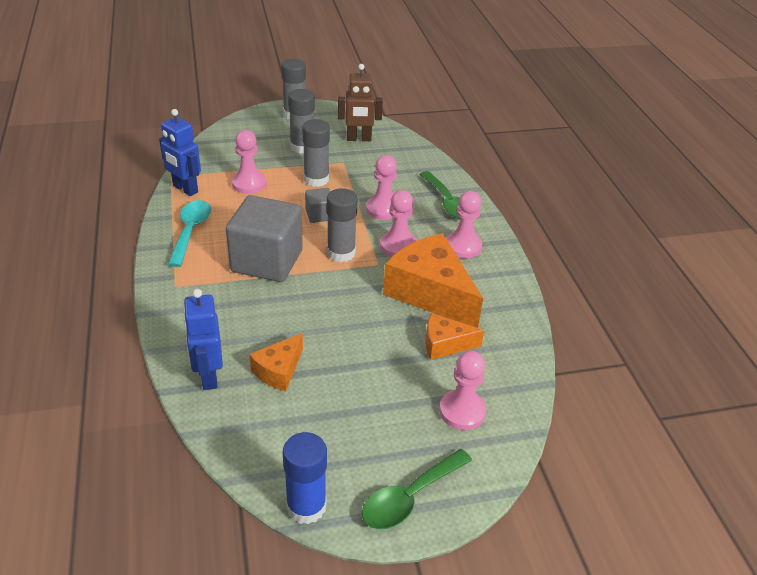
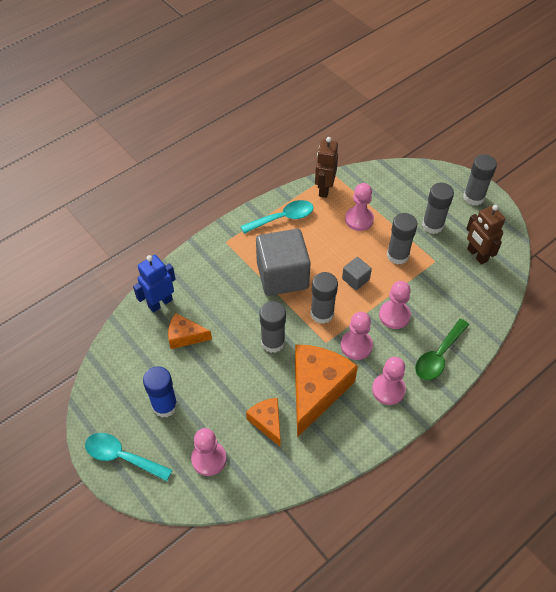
camera: 65 degrees right, 15 degrees up
blue robot [159,109,201,196] -> brown robot [315,137,338,198]
blue glue stick [283,432,327,524] -> blue glue stick moved to [143,366,178,417]
green spoon [362,449,472,529] -> turquoise spoon [85,433,173,481]
none -> grey glue stick [260,301,286,353]

